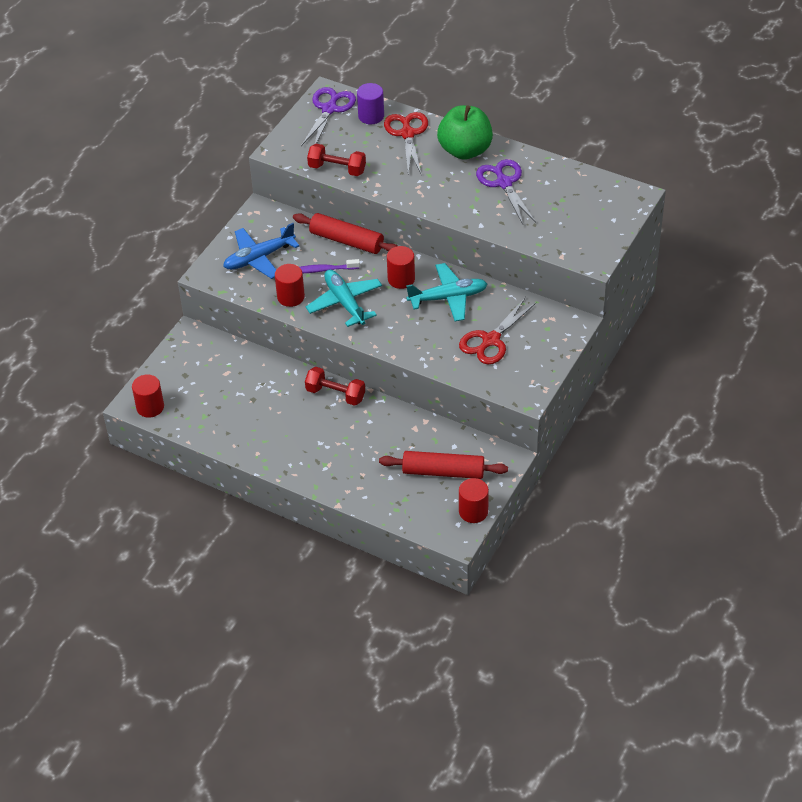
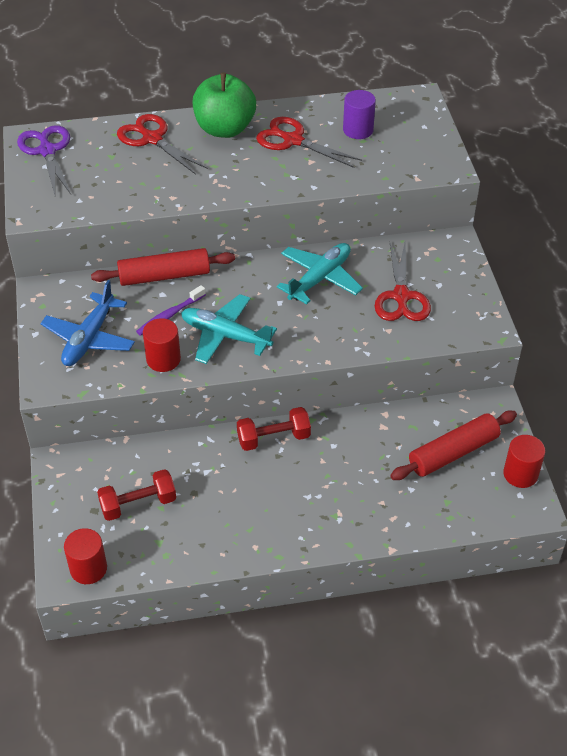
camera: 40 degrees left, 0 degrees up
red dumbbell [307,144,366,176] -> red dumbbell moved to [97,469,176,521]
purple cylinder [357,83,384,124] -> purple cylinder moved to [343,90,376,139]
red cylinder [387,246,415,289] -> none
purple scissors [476,159,536,224] -> red scissors [256,117,362,168]

